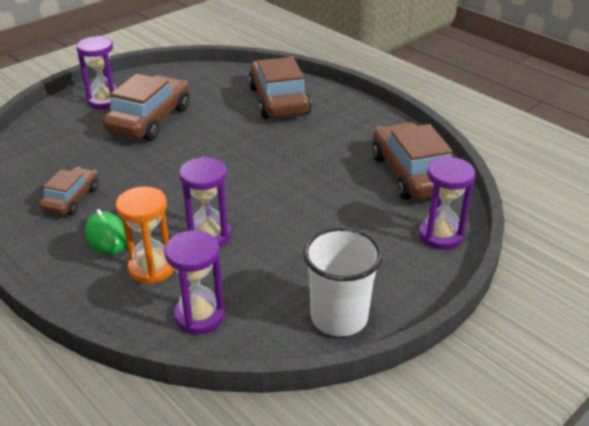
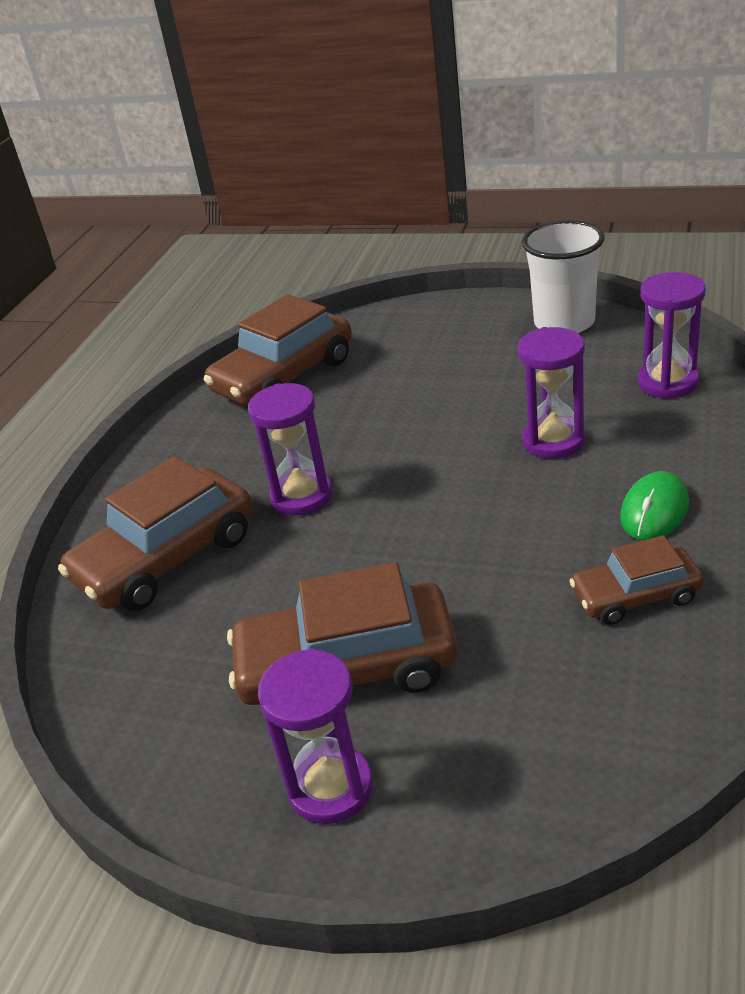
camera: 115 degrees left, 0 degrees up
orange hourglass [116,187,174,284] -> none
purple hourglass [419,156,475,249] -> purple hourglass moved to [248,383,332,516]

